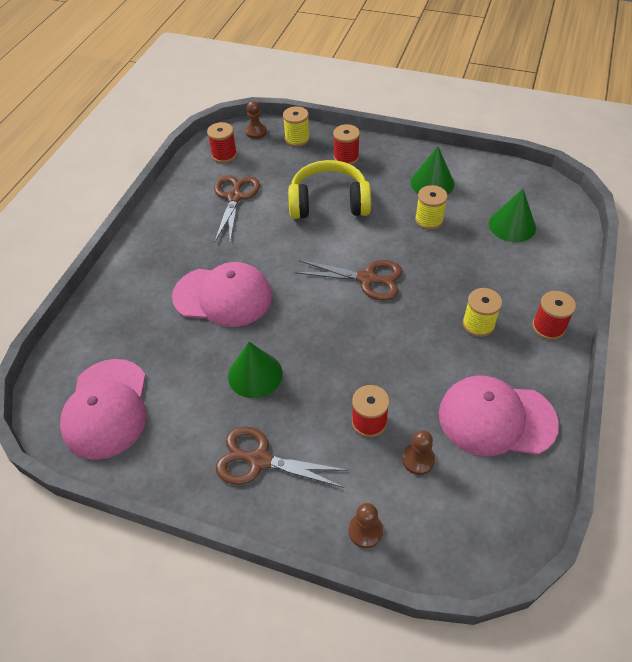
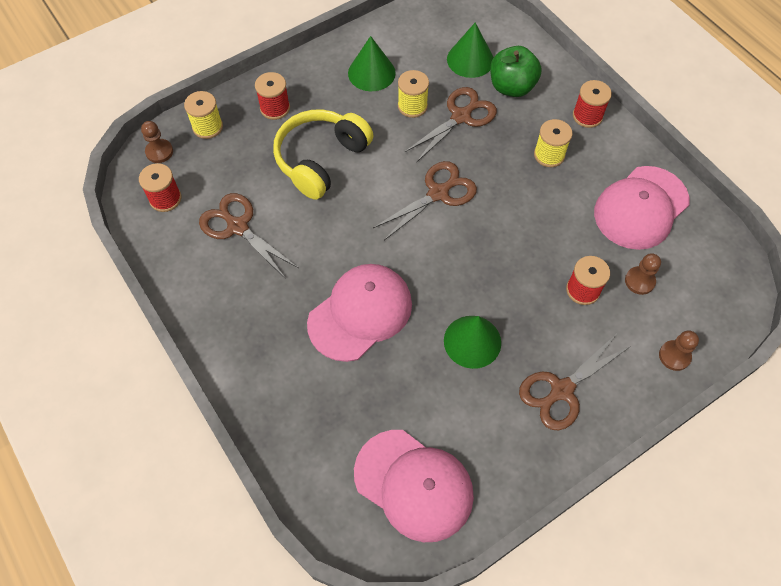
camera: 55 degrees left, 10 degrees up
none -> brown scissors [405,87,497,163]
none -> green apple [490,46,542,97]

